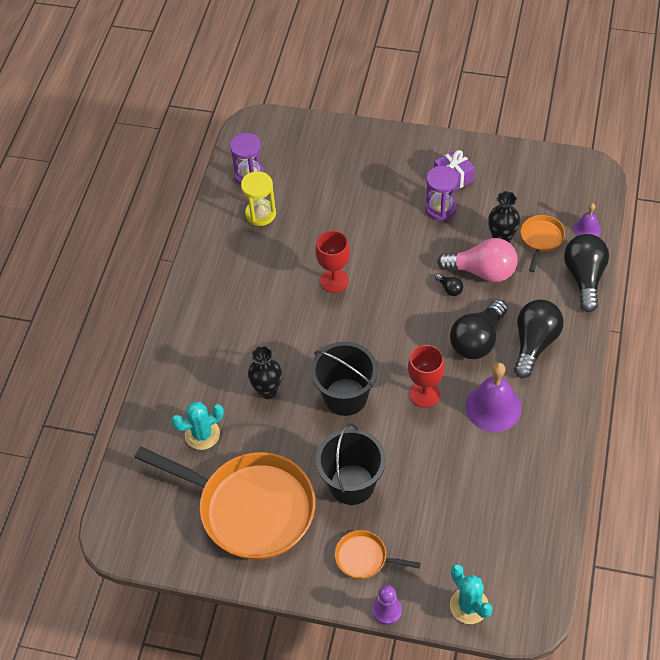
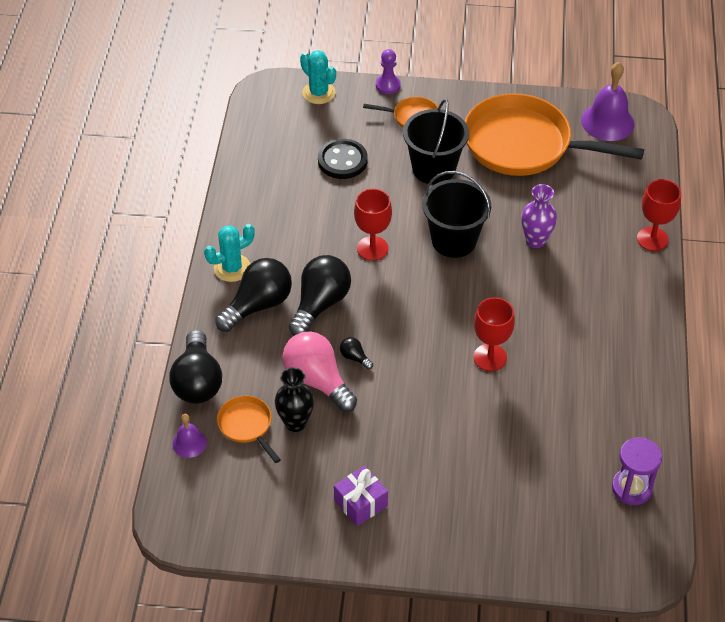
camera: 170 degrees right, 5 degrees down
turquoise cactus [171,402,224,450] -> turquoise cactus moved to [204,224,255,282]
yellow hourglass [241,171,276,226] -> none
black vase [248,346,282,399] -> purple vase [521,184,557,248]
purple hourglass [425,166,458,221] -> none
pink light bulb [437,238,518,282] -> pink light bulb turned 45 degrees clockwise [282,331,357,412]
purple bell [466,363,522,432] -> purple bell moved to [581,62,635,141]
black light bulb [514,299,564,378] -> black light bulb turned 150 degrees counterclockwise [215,258,292,332]
orange pan [521,215,565,272] -> orange pan turned 135 degrees clockwise [217,396,281,463]
none -> black button [318,139,368,179]
none -> red goblet [637,179,681,251]

